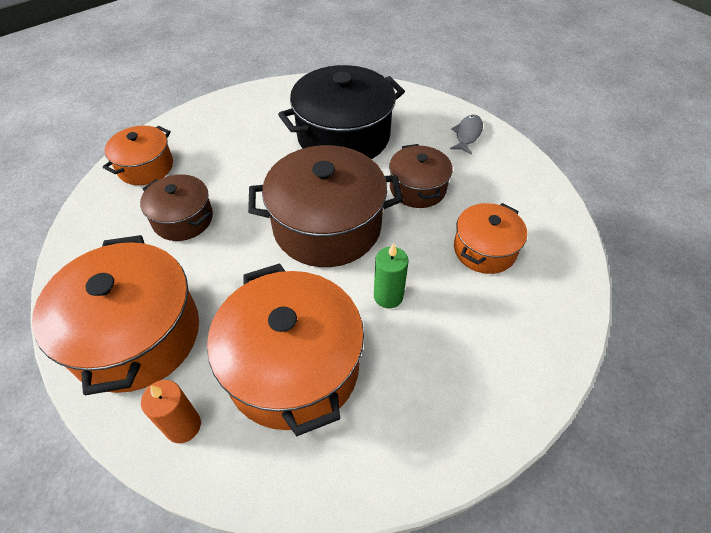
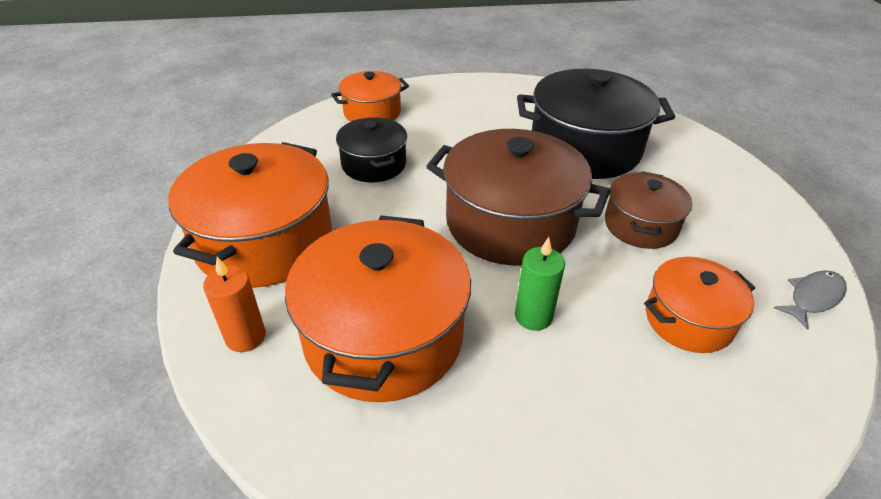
camera: 30 degrees right, 10 degrees down
brown pot [140,174,213,241] -> black pot [336,117,407,182]
grey fish [450,115,483,155] -> grey fish moved to [774,271,847,330]

